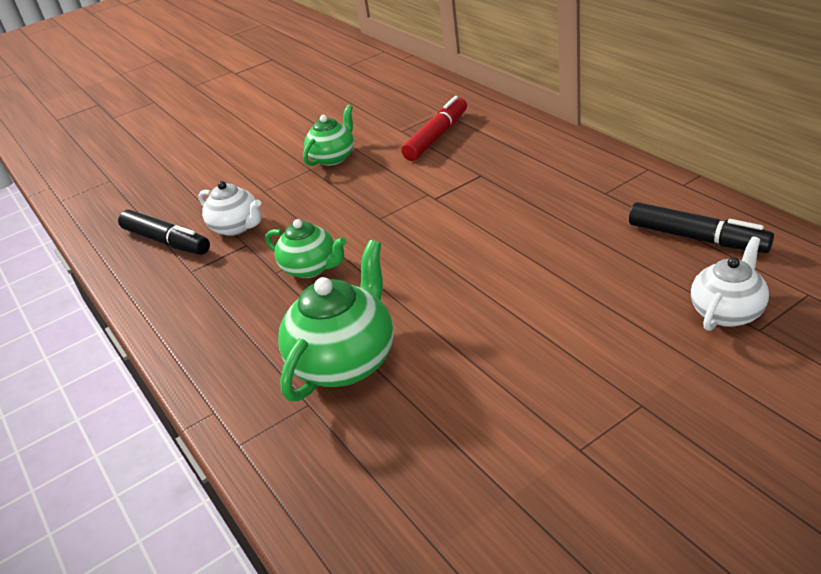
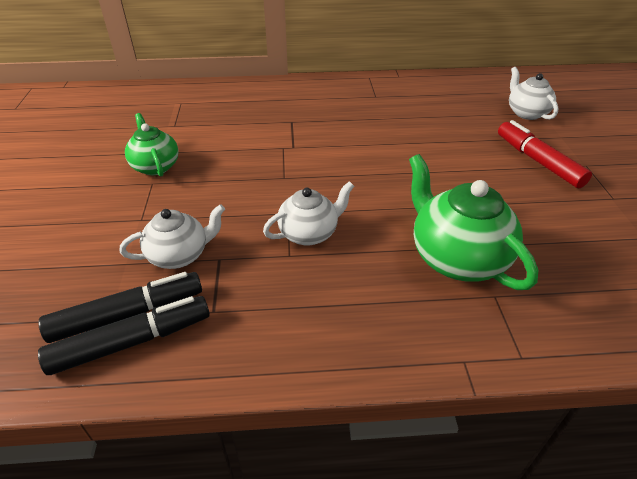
camera: 65 degrees left, 5 degrees up
green teapot [265,219,346,278] -> white teapot [263,181,354,246]
red marker [401,96,467,161] -> red marker moved to [498,120,592,188]
black marker [629,202,774,253] -> black marker moved to [38,296,210,375]

